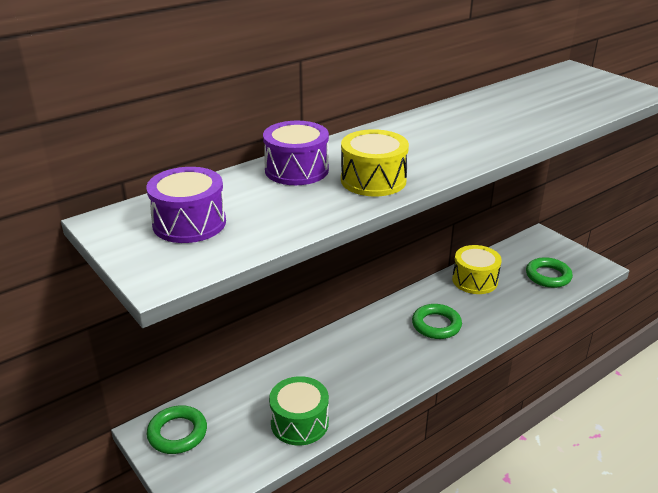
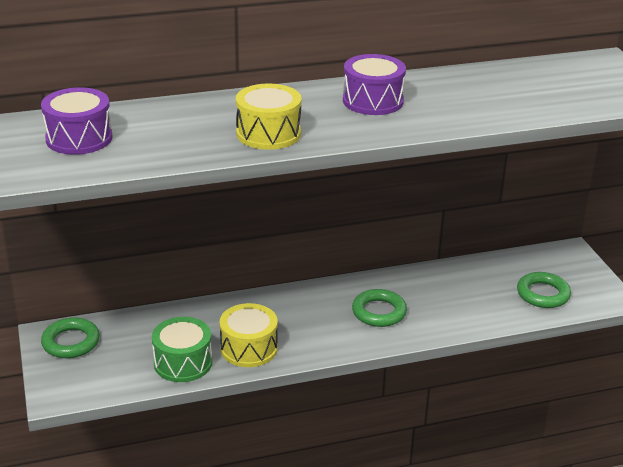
camera: 20 degrees right, 0 degrees up
purple drum [263,121,329,185] -> purple drum moved to [343,54,406,115]
yellow drum [452,245,502,294] -> yellow drum moved to [220,303,278,367]

